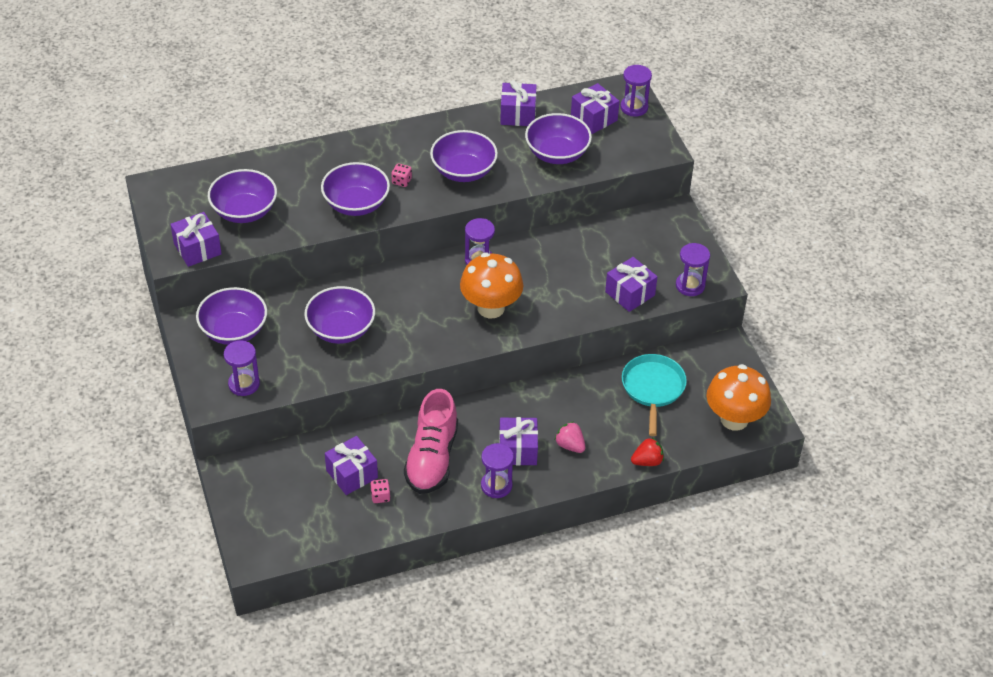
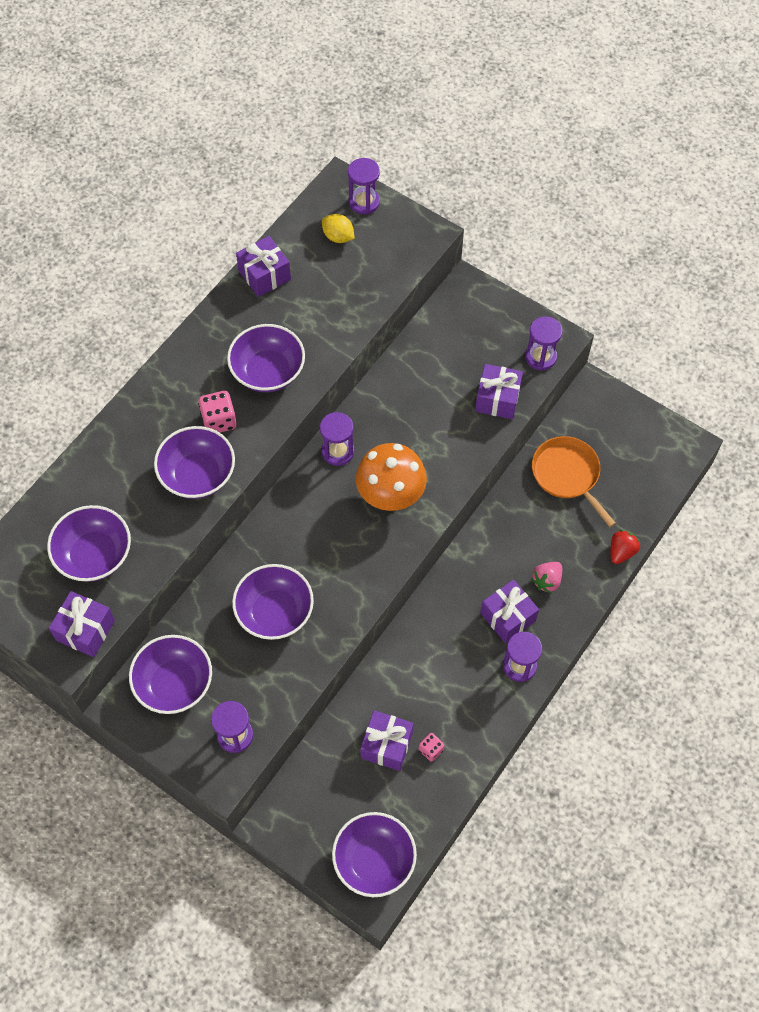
camera: 35 degrees left, 15 degrees up
pink dice [392,163,412,187] -> pink dice [198,391,237,433], size x1.64
pink shoe [404,389,458,494] -> none
purple bowl [525,113,592,164] -> purple bowl moved to [332,812,417,897]
pink strawberry [555,421,585,453] -> pink strawberry turned 60 degrees counterclockwise [531,562,562,593]
purple gift [571,83,619,134] -> yellow lemon [322,214,355,243]
turquoise pan [622,354,687,436] -> orange pan [532,436,616,527]
orange mushroom [707,364,771,431] -> none

